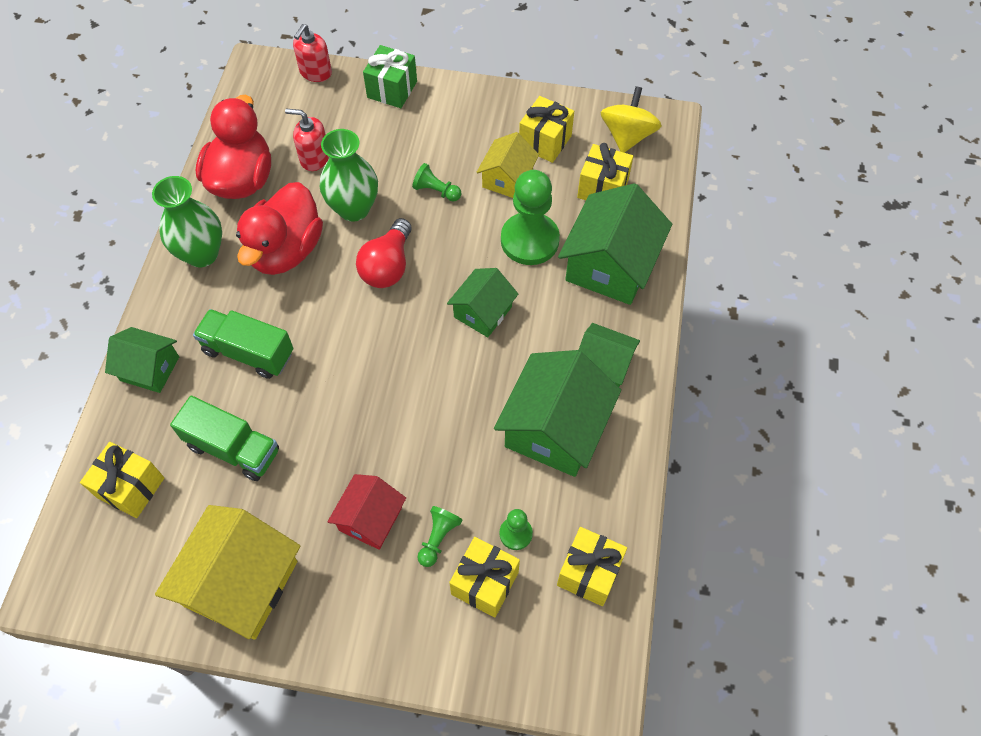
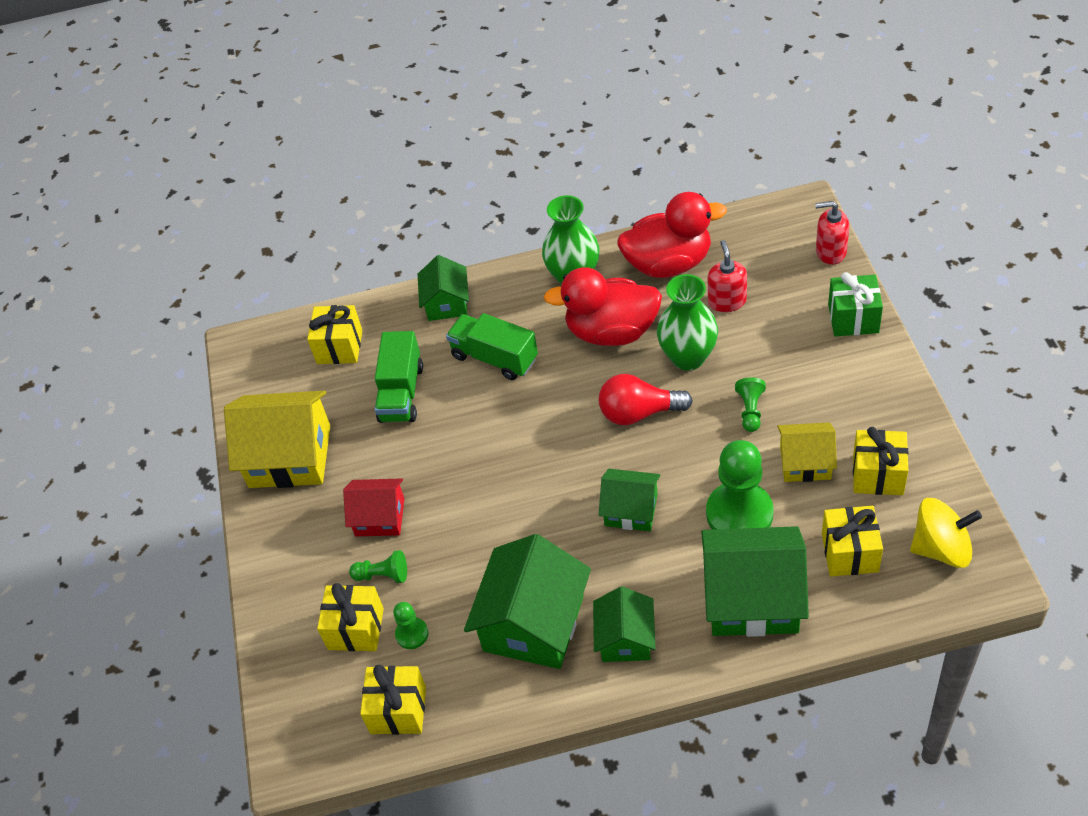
camera: 75 degrees right, 10 degrees down
green truck [193,309,293,379] -> green truck turned 60 degrees counterclockwise [446,313,538,380]
green house [494,350,621,477] -> green house turned 75 degrees counterclockwise [464,534,591,669]

